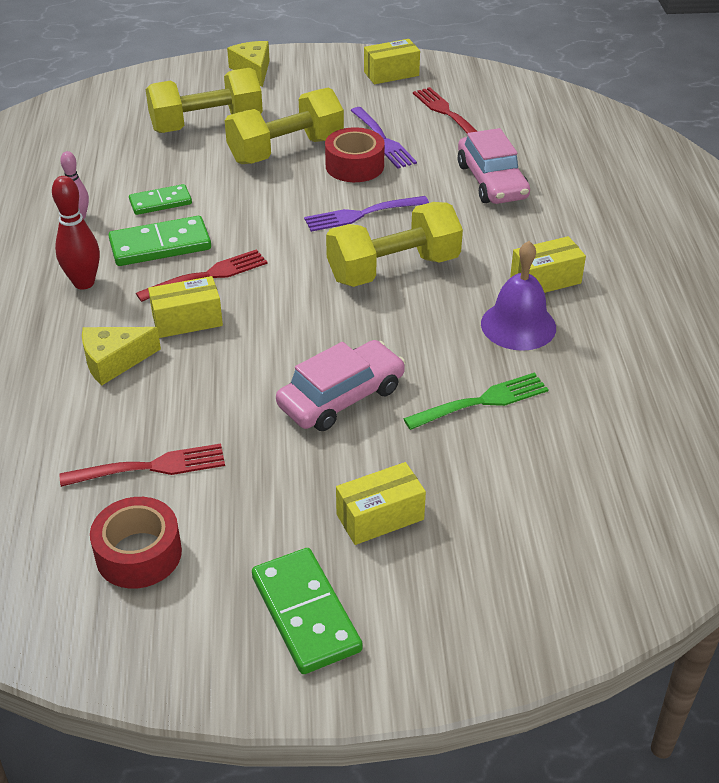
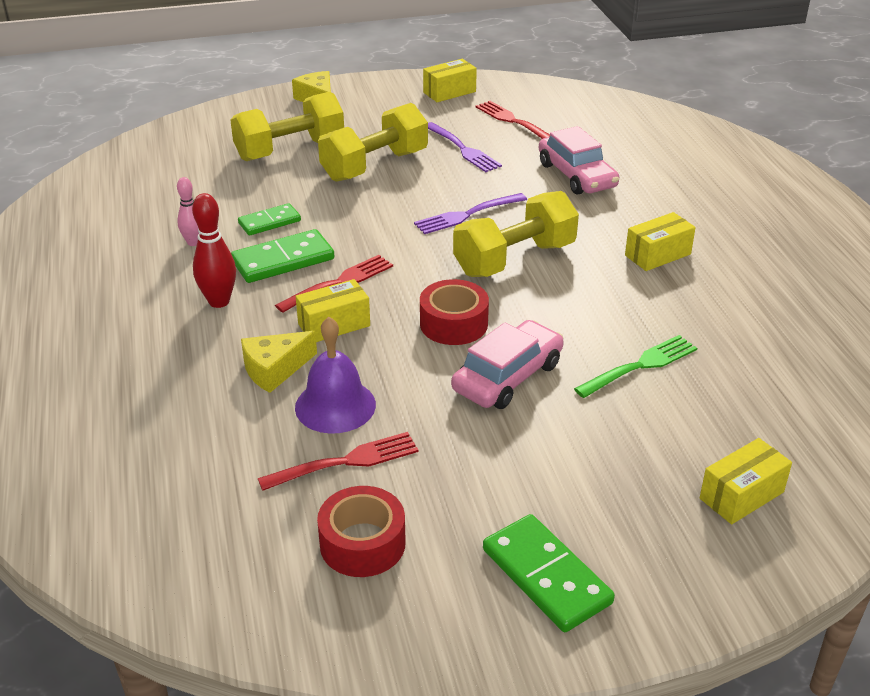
camera: 10 degrees left, 5 degrees down
red tape [325,127,385,182] -> red tape moved to [420,279,489,345]
yellow box [336,462,426,545] -> yellow box moved to [700,438,792,524]
purple bell [481,241,556,351] -> purple bell moved to [295,317,376,434]

